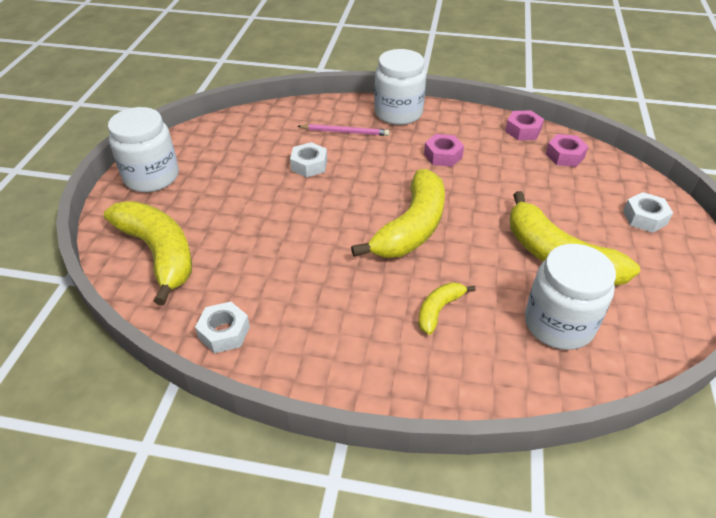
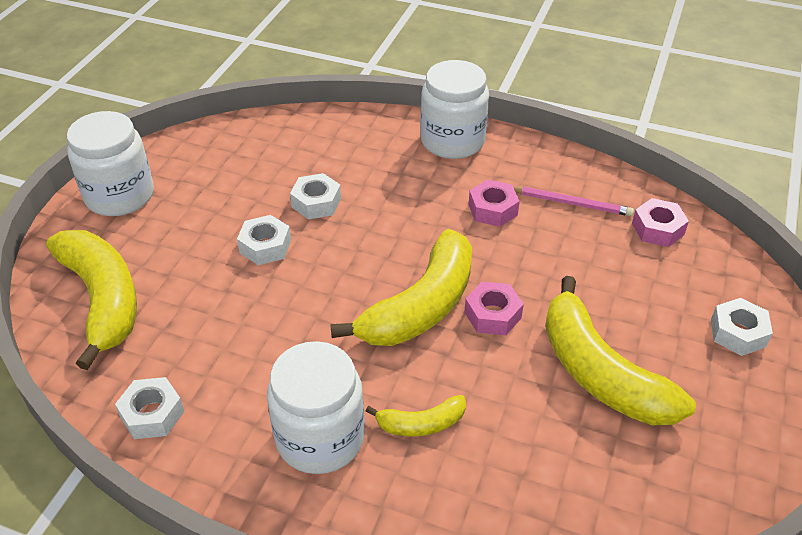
camera: 10 degrees right, 0 degrees up
pink pencil [298,124,389,136] -> pink pencil moved to [513,186,634,216]
yellow banana [418,282,475,335] -> yellow banana turned 150 degrees counterclockwise [365,395,466,436]
pink nut [505,110,544,140] -> pink nut moved to [465,282,524,335]
white jar [525,244,616,350] -> white jar moved to [267,341,365,474]
none -> white nut [237,215,291,265]

